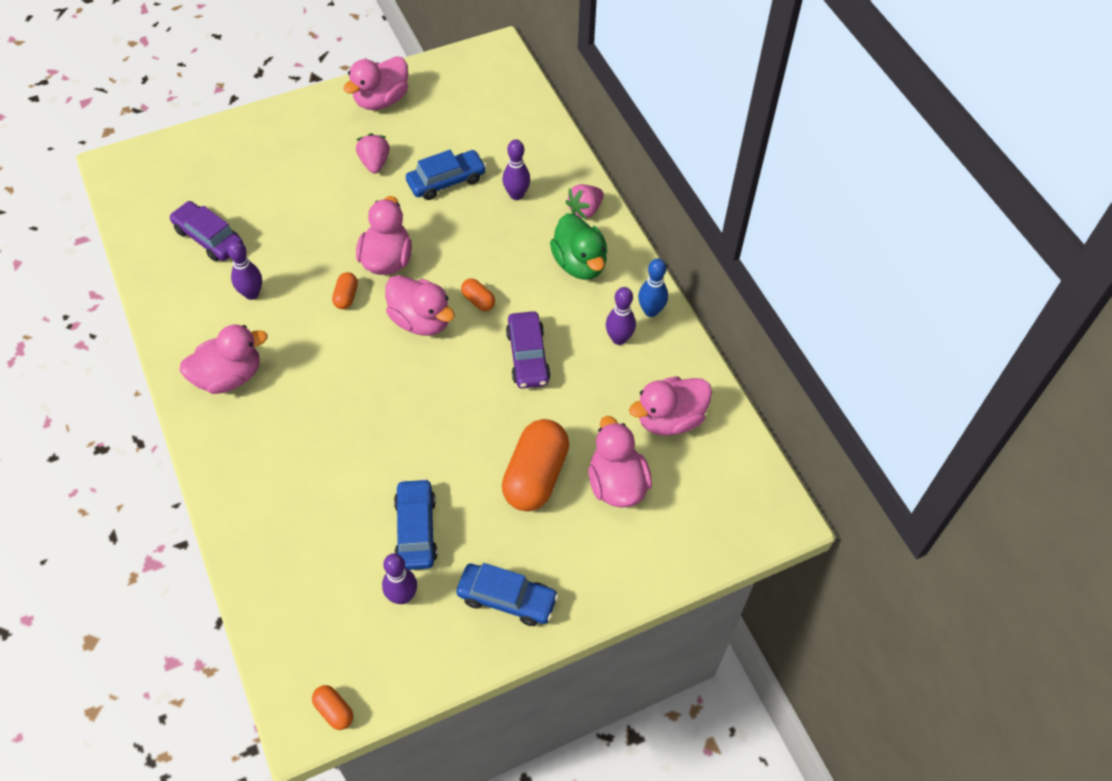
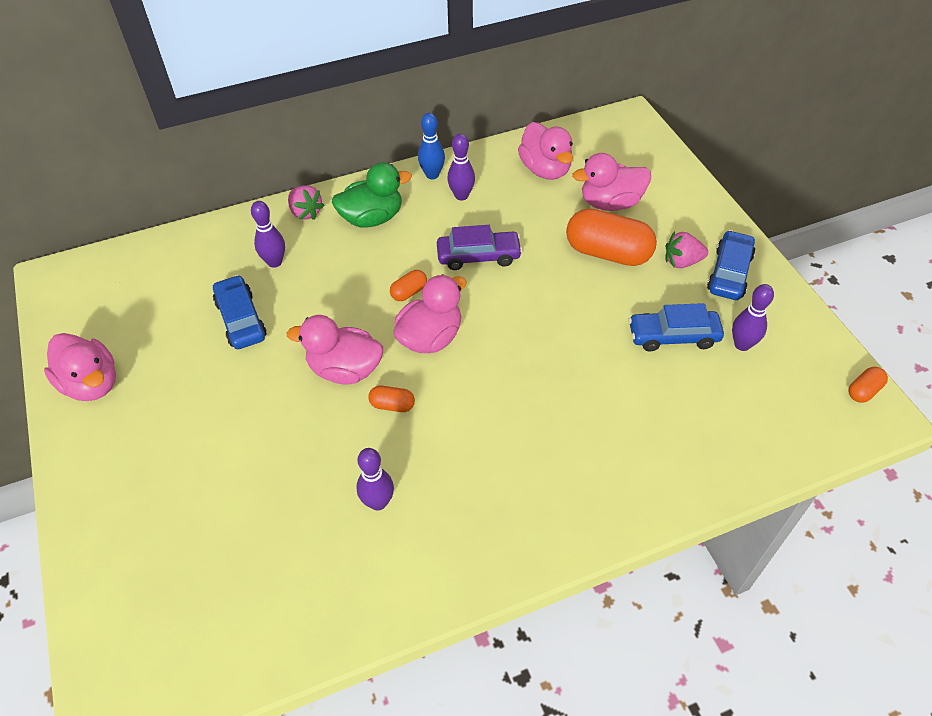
camera: 85 degrees left, 5 degrees down
purple car [169,201,243,262] -> none
pink duck [179,325,268,394] -> none
pink strawberry [356,133,390,174] -> pink strawberry moved to [665,231,708,268]

